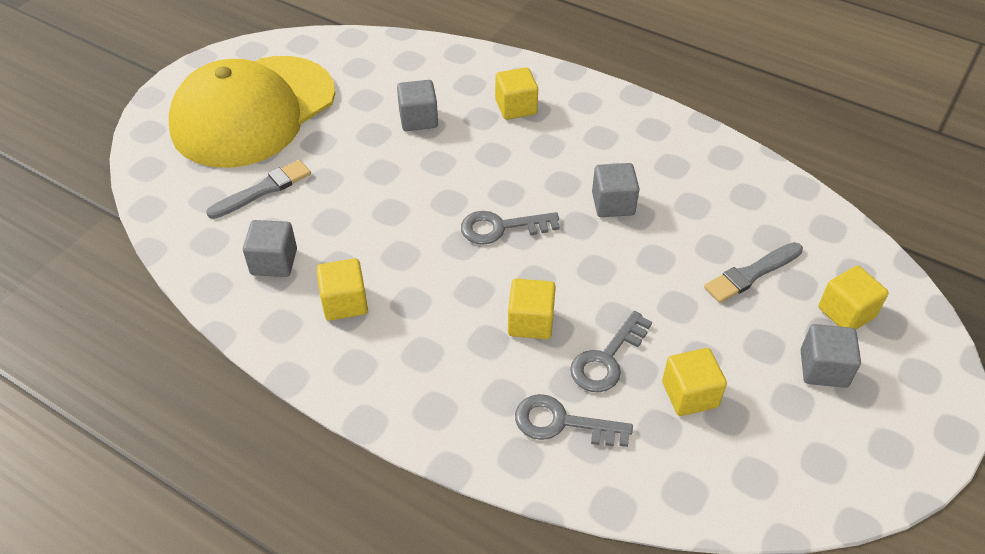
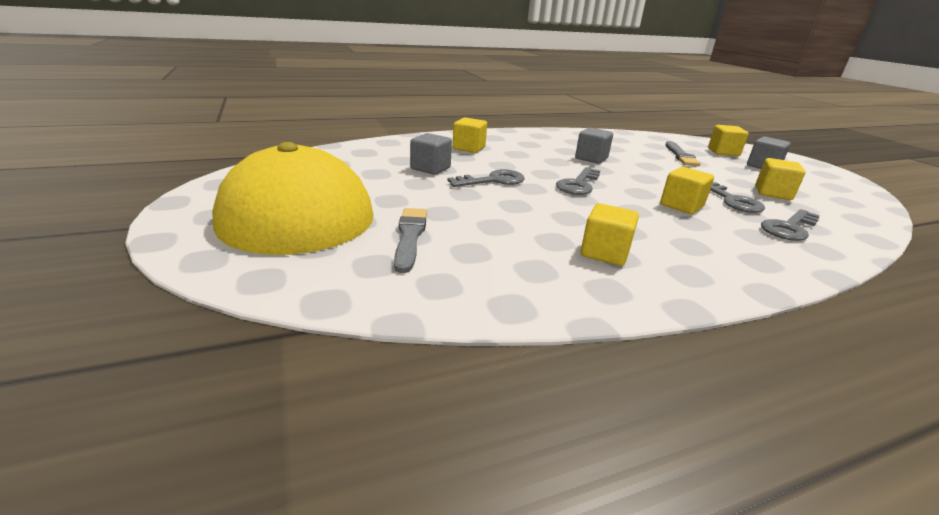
camera: 55 degrees left, 20 degrees down
grey cube [243,220,297,277] -> none
none -> grey key [448,169,525,187]

